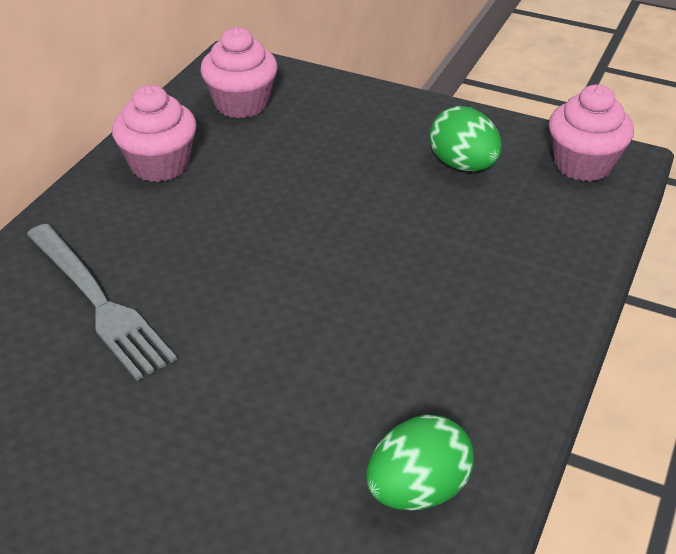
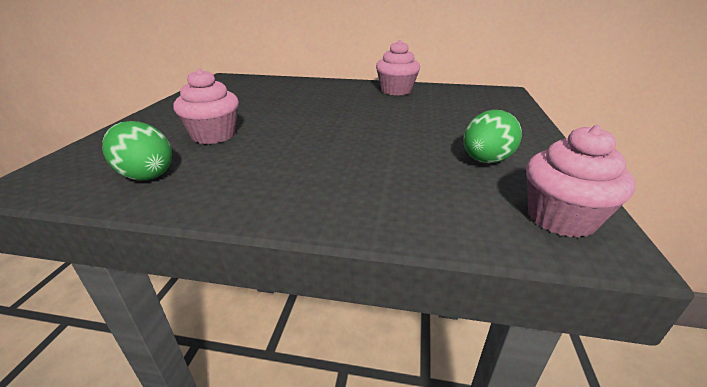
camera: 75 degrees right, 10 degrees down
grey fork [27,224,177,381] -> none
pink cupcake [200,27,278,118] -> pink cupcake moved to [173,68,239,144]

